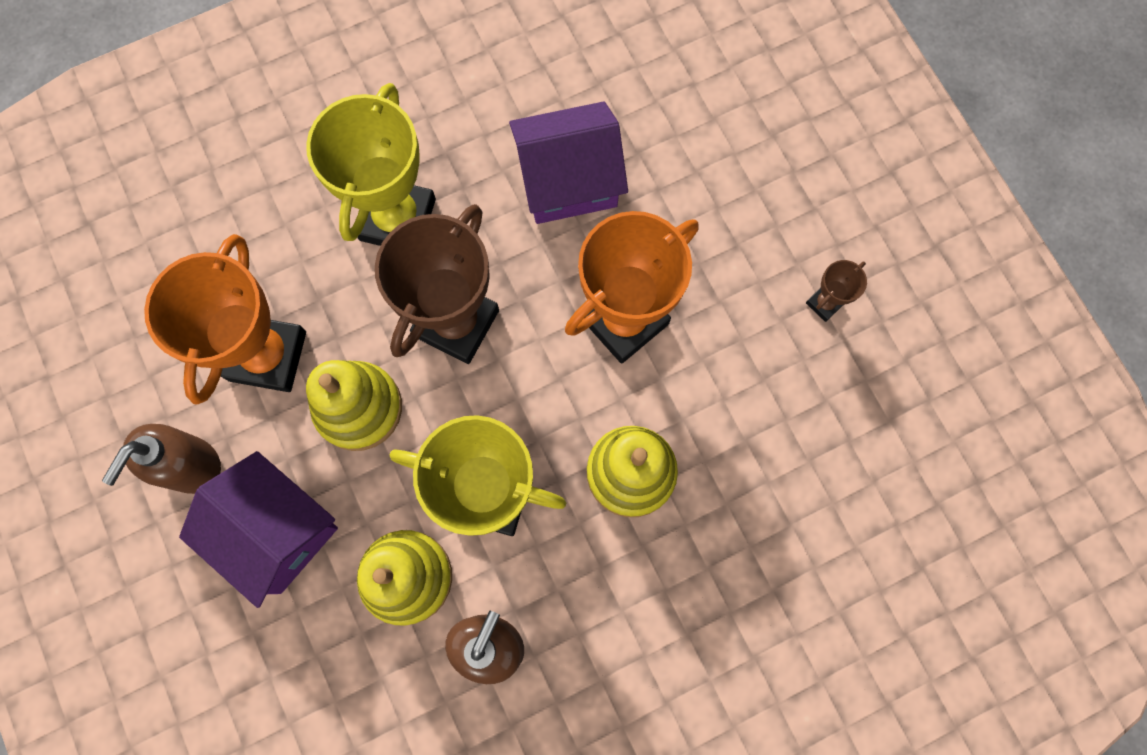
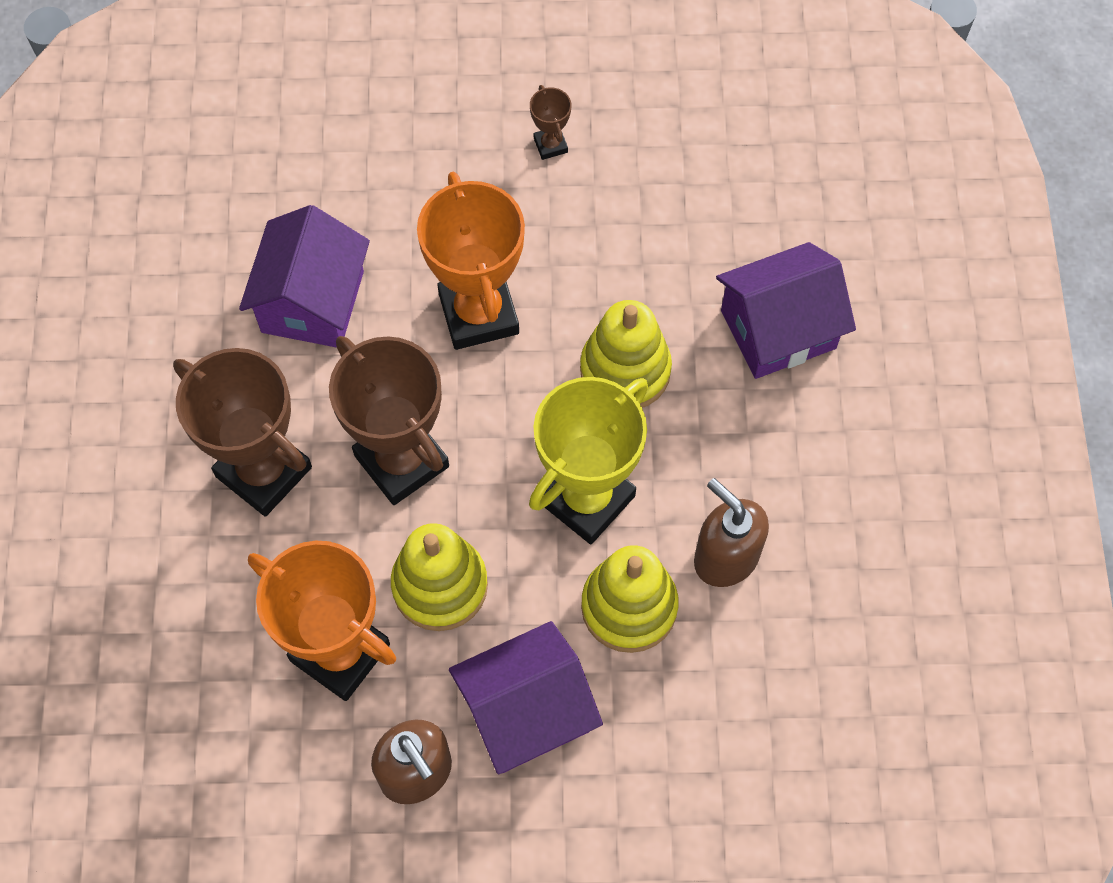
camera: 65 degrees left, 10 degrees down
yellow trophy [306,83,436,246] -> brown trophy [173,348,312,517]
none -> purple house [716,242,856,379]

